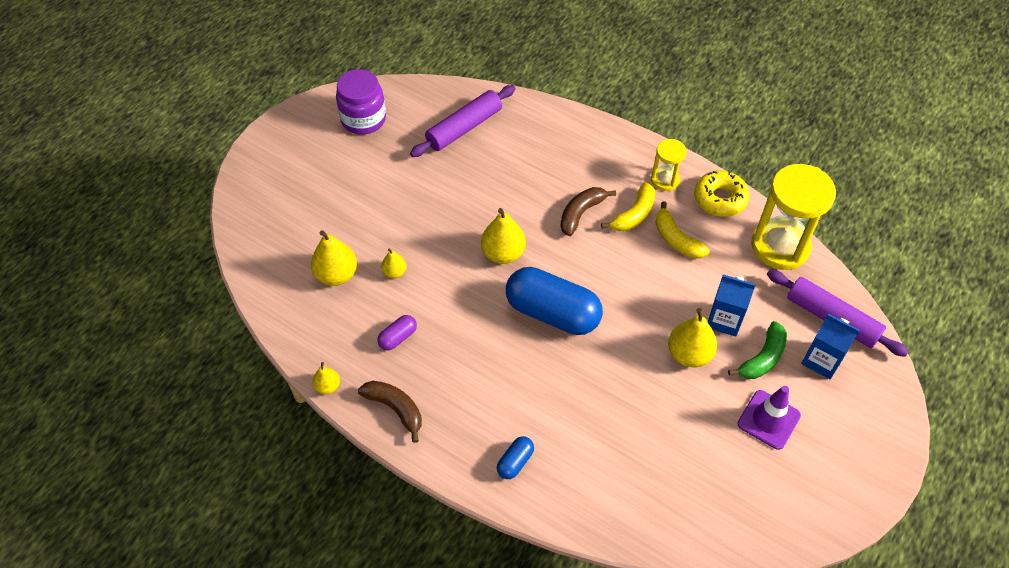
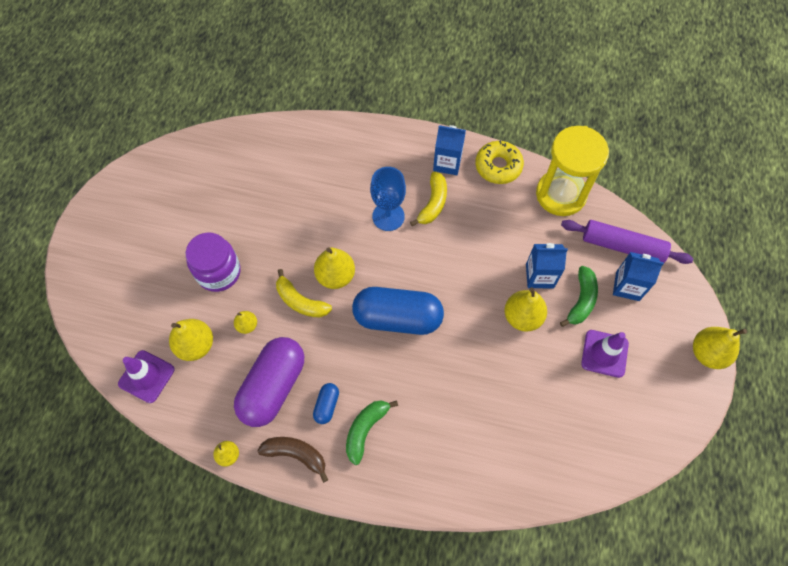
camera: 20 degrees left, 10 degrees up
purple jar [336,69,386,135] -> purple jar moved to [186,232,241,292]
purple capsule [377,315,417,350] -> purple capsule [234,337,304,427], size x2.27
purple rolling pin [410,85,516,157] -> none
blue capsule [497,436,534,479] -> blue capsule moved to [313,383,339,424]
brown banana [560,187,616,236] -> blue goblet [370,167,406,231]
yellow hourglass [651,139,687,191] -> blue carton [433,125,466,175]
yellow banana [655,201,710,259] -> yellow banana moved to [276,269,332,318]
none -> purple traffic cone [118,350,175,403]
none -> green banana [346,400,398,465]
none -> yellow pear [693,327,747,369]

